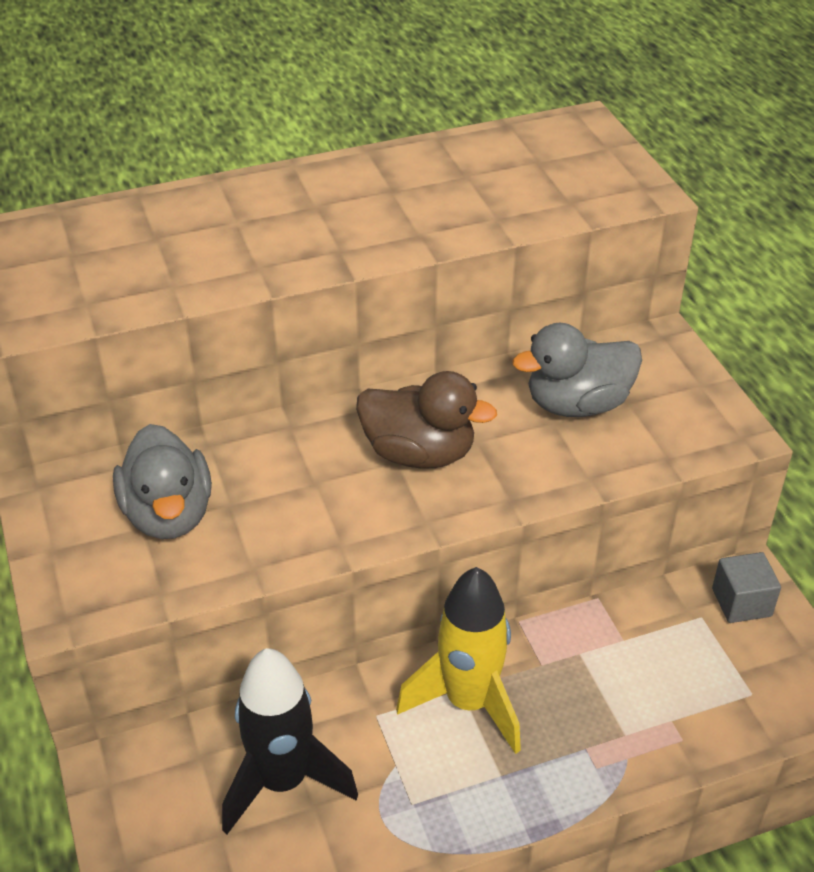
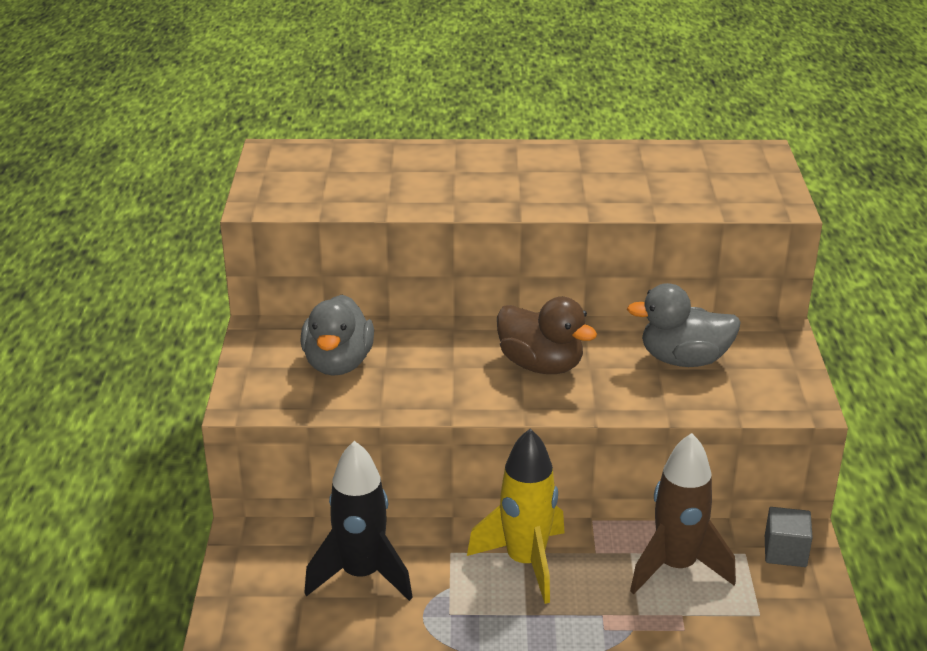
camera: 20 degrees right, 10 degrees down
none -> brown rocket [630,433,736,594]

